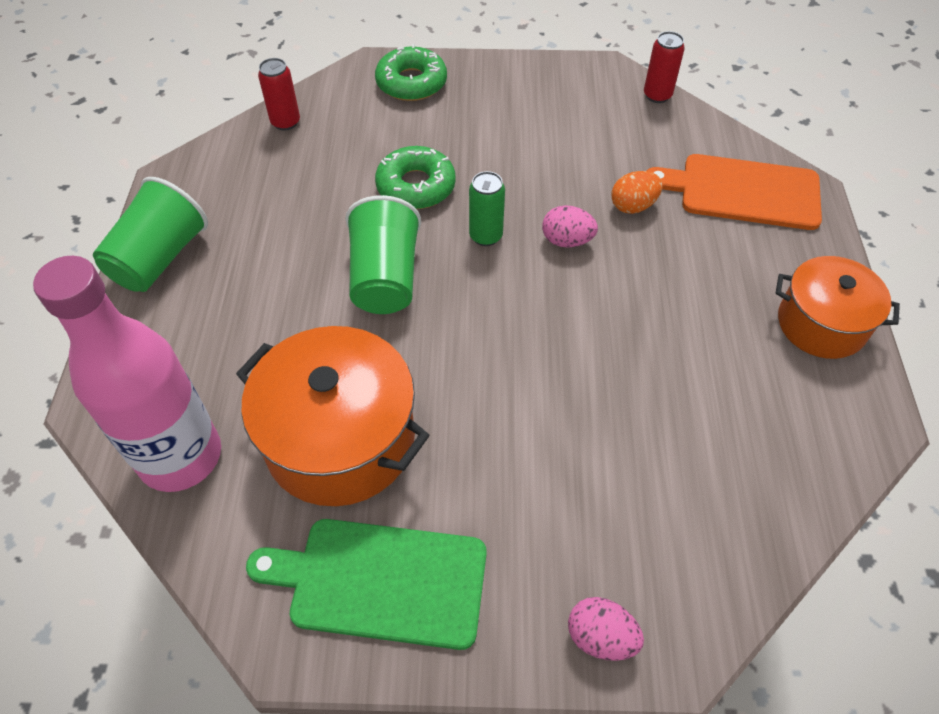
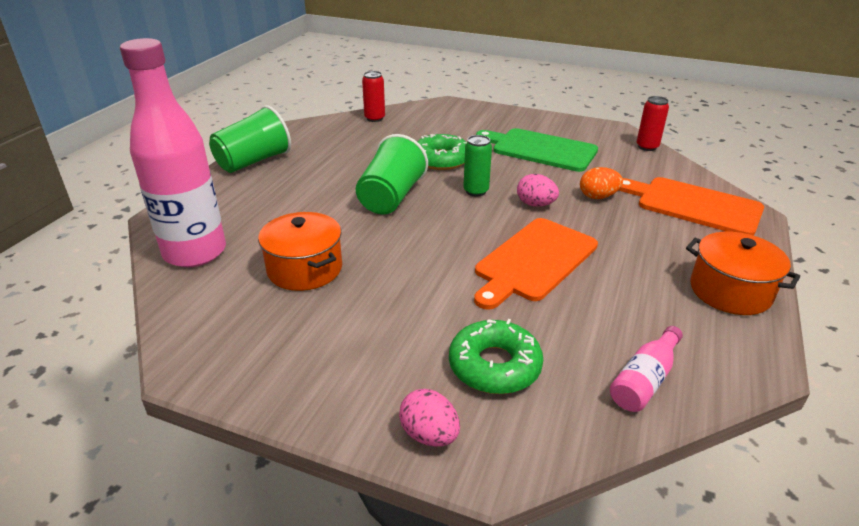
camera: 20 degrees right, 20 degrees down
orange pot [236,326,430,506] -> orange pot [258,212,342,291], size x0.65
green cutting board [246,519,487,650] -> green cutting board moved to [476,128,598,172]
green donut [375,44,447,101] -> green donut moved to [449,319,543,394]
none -> orange cutting board [474,218,598,310]
none -> pink bottle [610,326,683,412]

